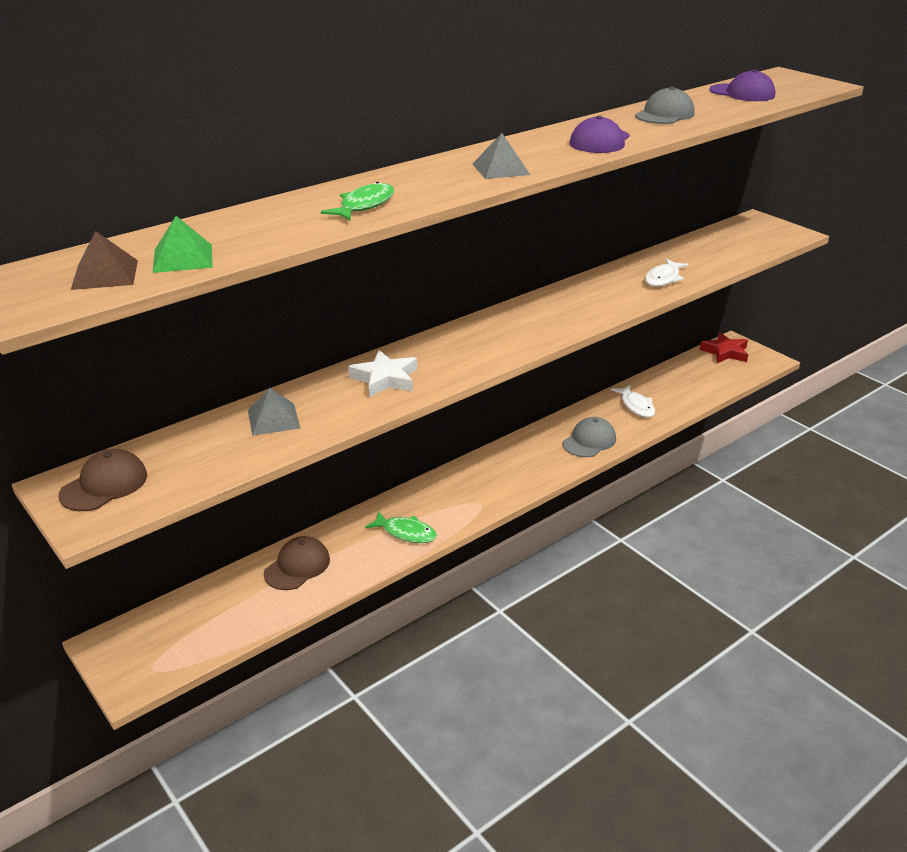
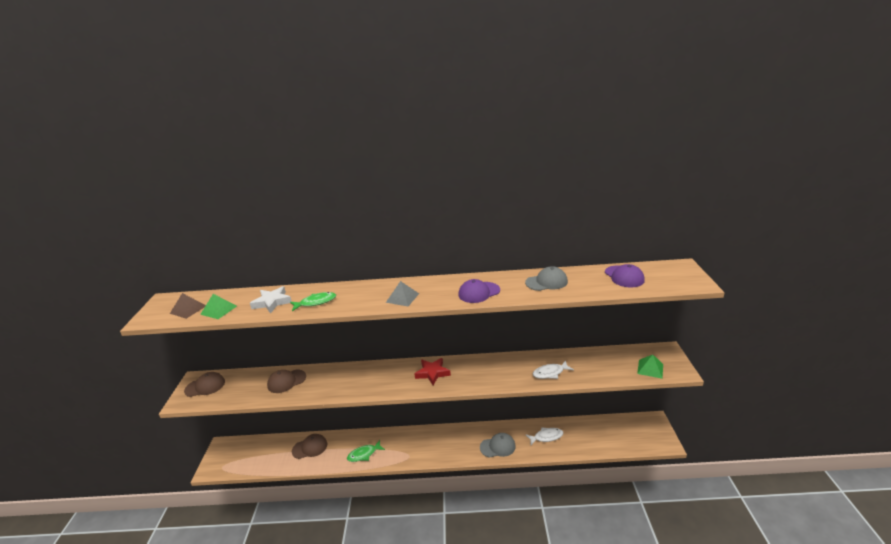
camera: 40 degrees right, 5 degrees down
grey pyramid [248,388,300,436] -> brown cap [267,370,306,393]
white star [348,350,417,397] -> white star moved to [250,286,292,314]
green fish [365,511,437,543] -> green fish turned 90 degrees clockwise [347,440,385,462]
white fish [611,385,655,418] -> white fish turned 120 degrees counterclockwise [525,427,564,445]
red star [700,332,748,363] -> red star moved to [415,358,451,386]
none -> green pyramid [637,355,663,379]

